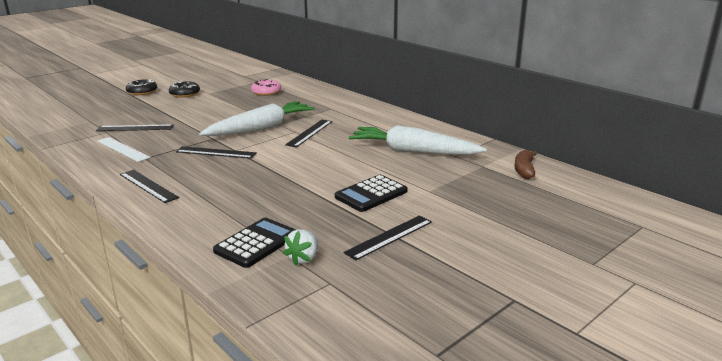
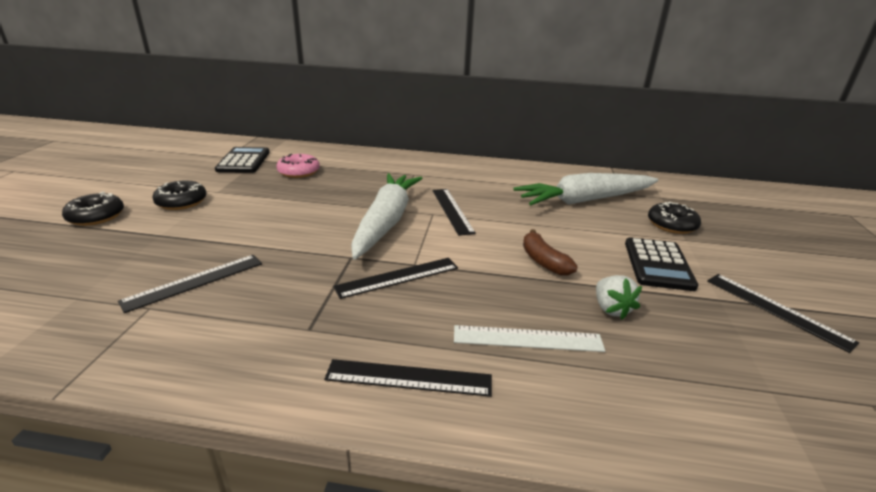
camera: 40 degrees left, 5 degrees up
white ruler [97,137,150,162] -> white ruler moved to [454,325,605,352]
black calculator [213,218,296,268] -> black calculator moved to [215,147,270,173]
white strawberry [283,229,318,266] -> white strawberry moved to [596,275,642,320]
black ruler [344,215,432,260] -> black ruler turned 45 degrees counterclockwise [707,274,859,353]
brown banana [514,150,537,179] -> brown banana moved to [523,229,578,276]
none -> black donut [648,202,701,234]

